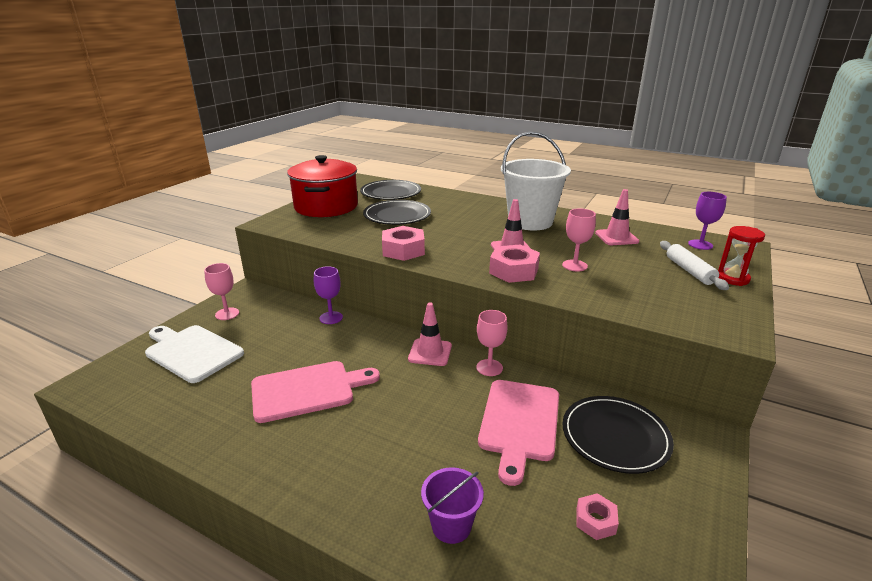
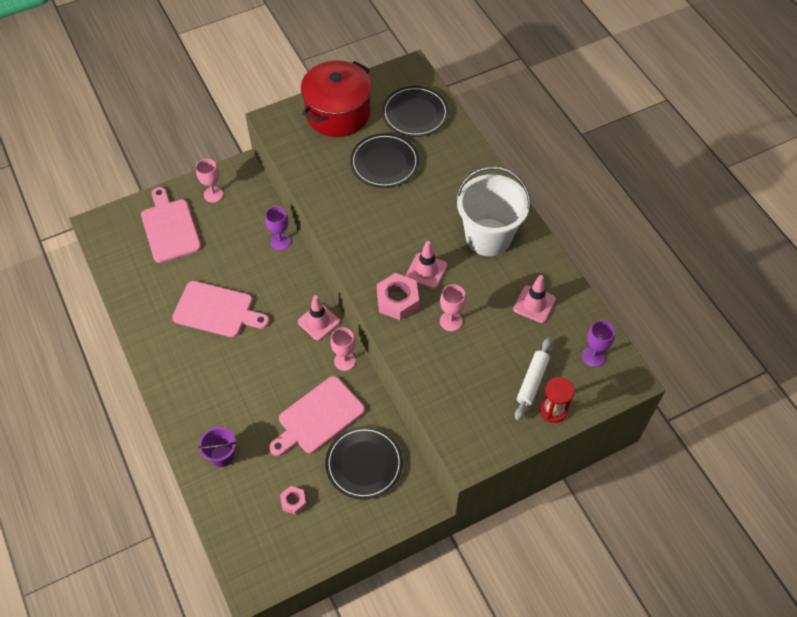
camera: 35 degrees right, 30 degrees up
white cutting board [145,325,244,383] -> pink cutting board [141,187,201,263]
pink nut [382,226,425,261] -> none

